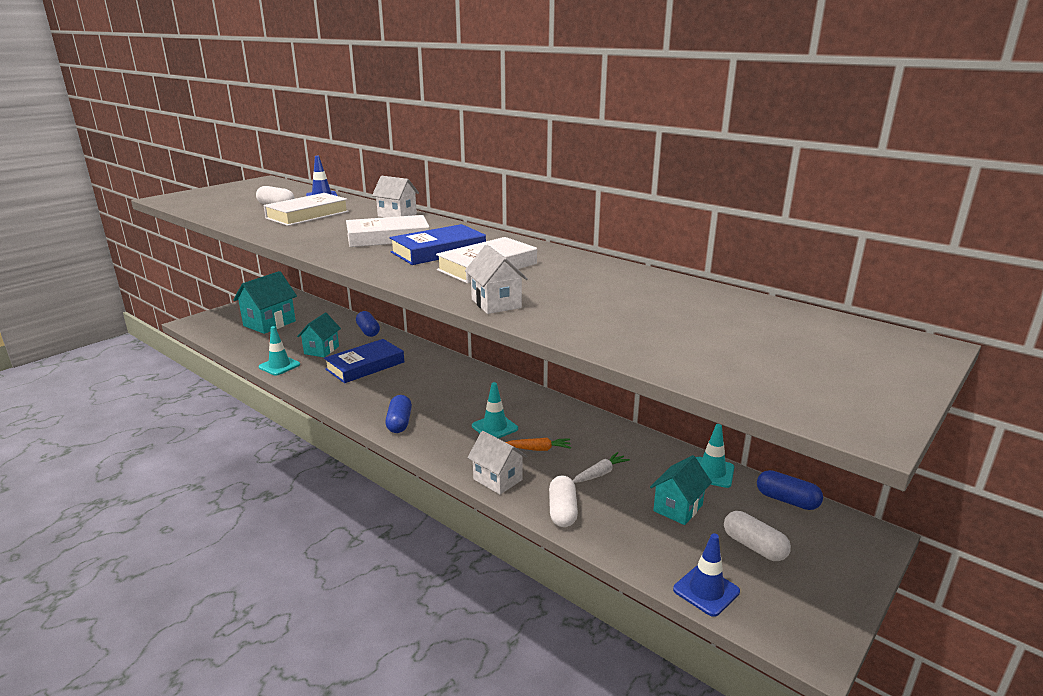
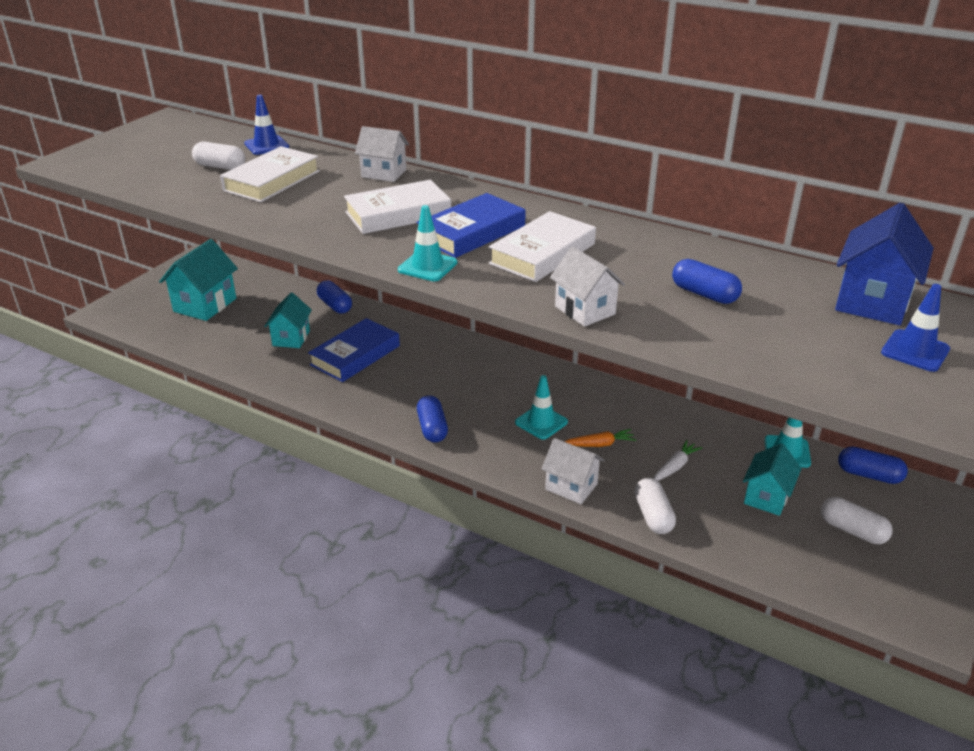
camera: 10 degrees left, 10 degrees up
turquoise traffic cone [259,326,300,376] -> turquoise traffic cone moved to [398,205,457,281]
blue traffic cone [673,533,740,617] -> blue traffic cone moved to [881,284,950,372]
none -> blue capsule [672,259,742,304]
none -> blue house [835,203,934,325]

